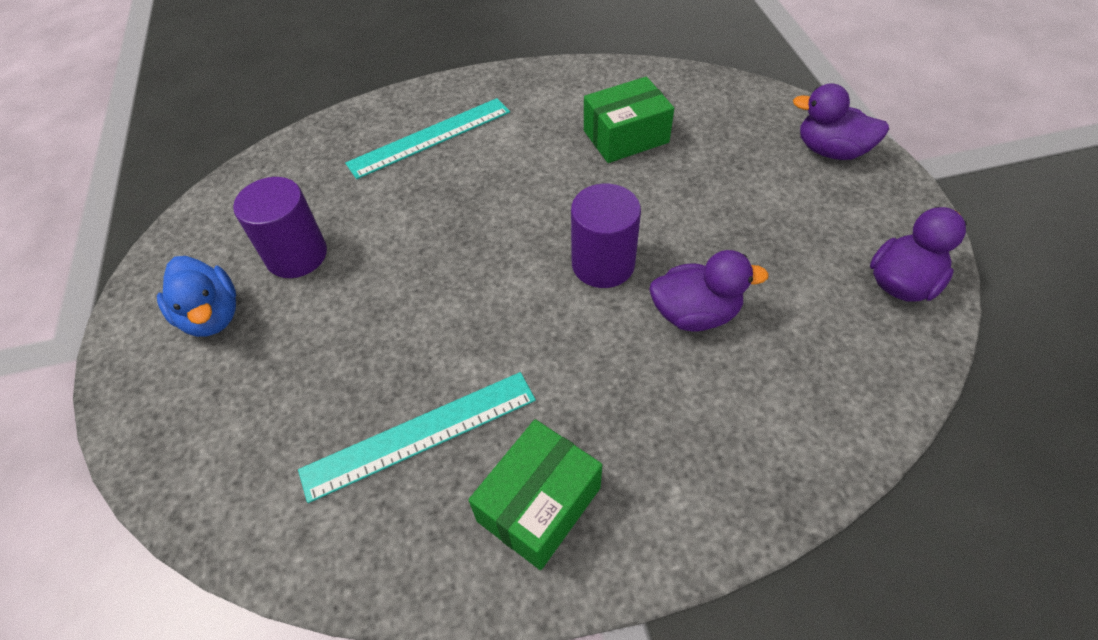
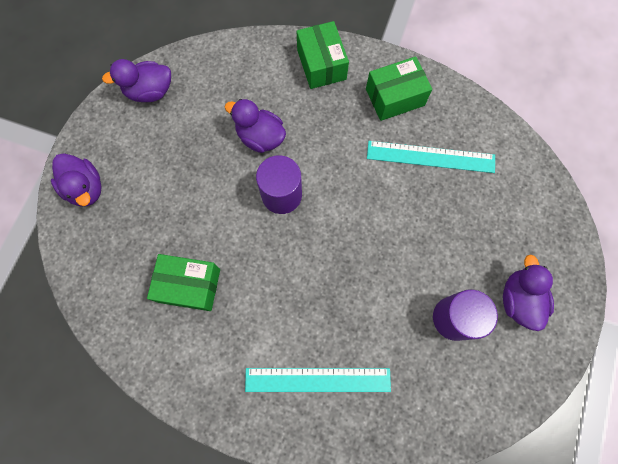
camera: 150 degrees left, 20 degrees up
blue duck [157,256,236,337] -> purple duck [503,254,554,331]
none -> green box [297,21,349,89]

